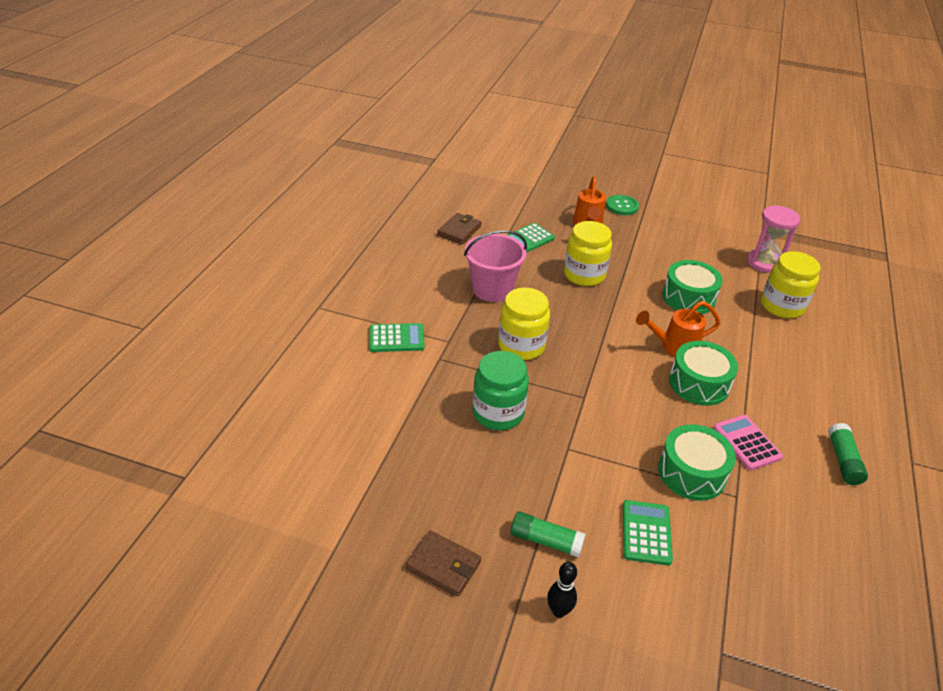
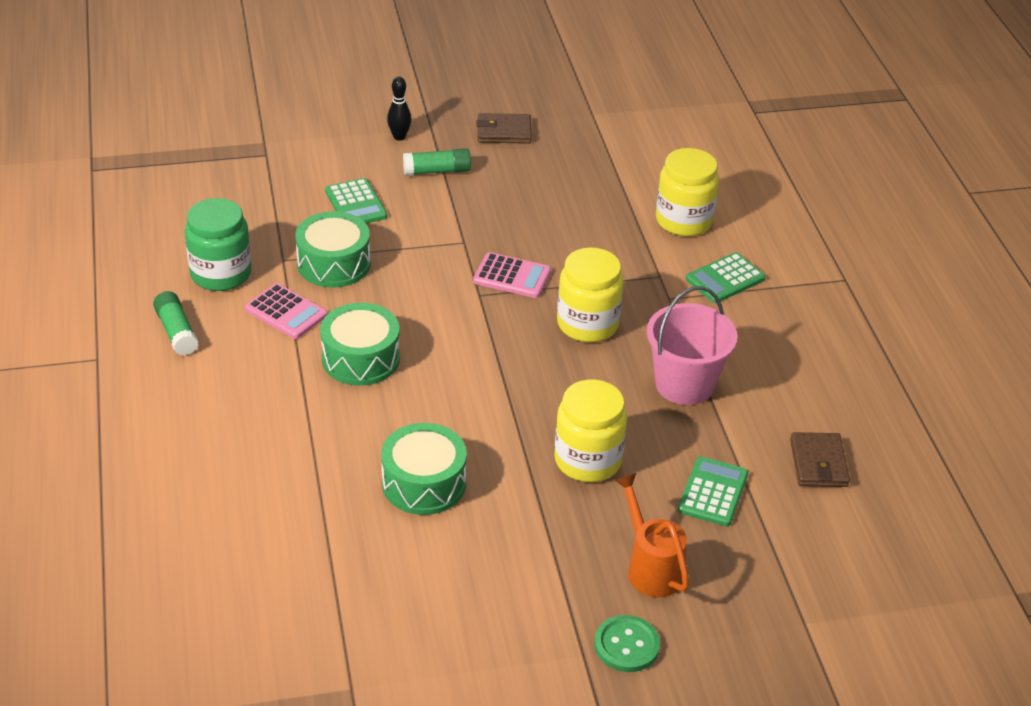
camera: 150 degrees right, 0 degrees up
green jar [473,351,529,430] -> green jar moved to [185,198,252,291]
orange watering can [636,301,720,357] -> none
pink hourglass [747,205,800,273] -> none
yellow jar [761,251,820,319] -> yellow jar moved to [656,148,719,236]
none -> pink calculator [473,252,551,298]

